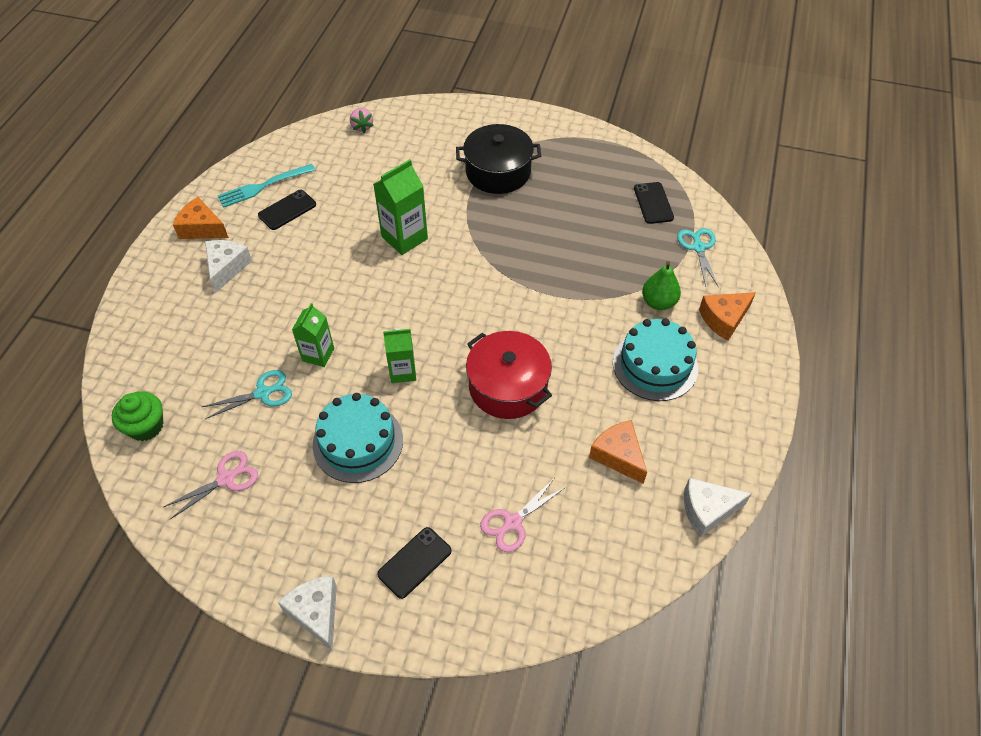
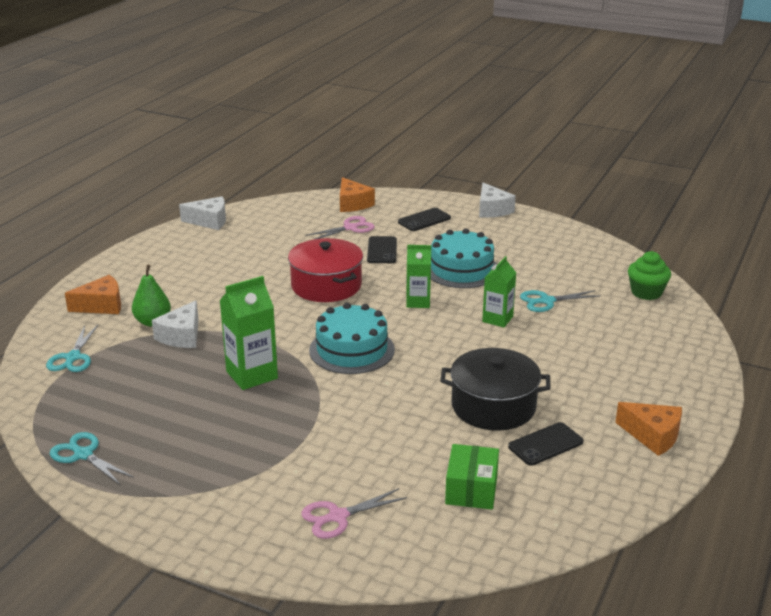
camera: 170 degrees left, 25 degrees down
pink scissors [163,451,258,519] -> pink scissors moved to [302,488,407,539]
white cheese [205,240,252,292] -> white cheese moved to [152,301,199,348]
turquoise fork [217,164,316,208] -> none
pink strawberry [350,108,374,133] -> none
green carton [373,159,428,255] -> green carton moved to [219,276,278,390]
black pot [456,124,541,194] -> black pot moved to [440,348,550,430]
orange cheese [589,420,647,484] -> orange cheese moved to [340,177,375,212]
turquoise cake [613,318,698,401] -> turquoise cake moved to [309,303,395,374]
black phone [634,182,674,224] -> black phone moved to [367,236,397,263]
none -> turquoise scissors [50,432,134,485]
none -> green box [445,444,499,509]

